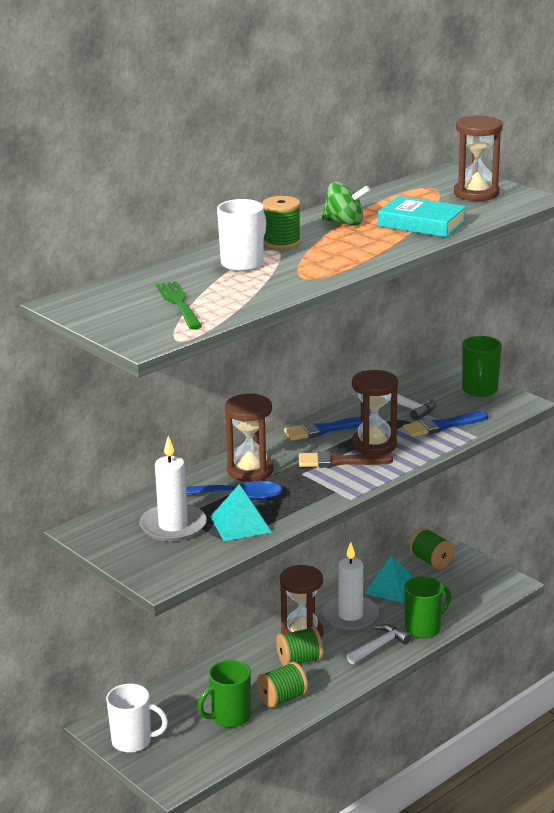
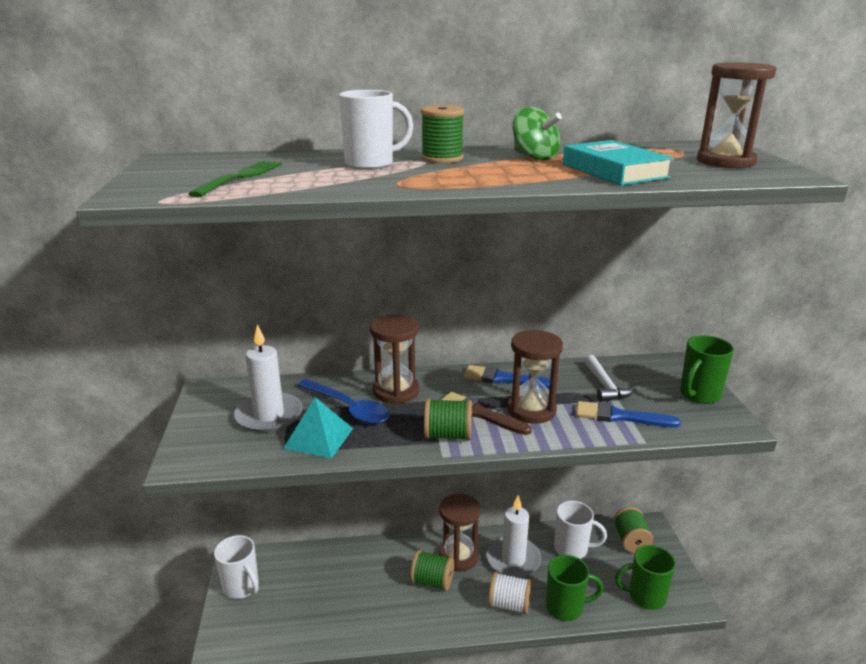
camera: 35 degrees right, 0 degrees up
green mug [197,660,251,728] -> green mug moved to [615,545,676,610]
green spool [257,662,308,708] -> green spool moved to [424,399,472,441]
white hammer [346,624,411,664] -> white spool [488,572,532,615]
turquoise pyramid [364,555,413,603] -> white mug [554,501,607,559]

